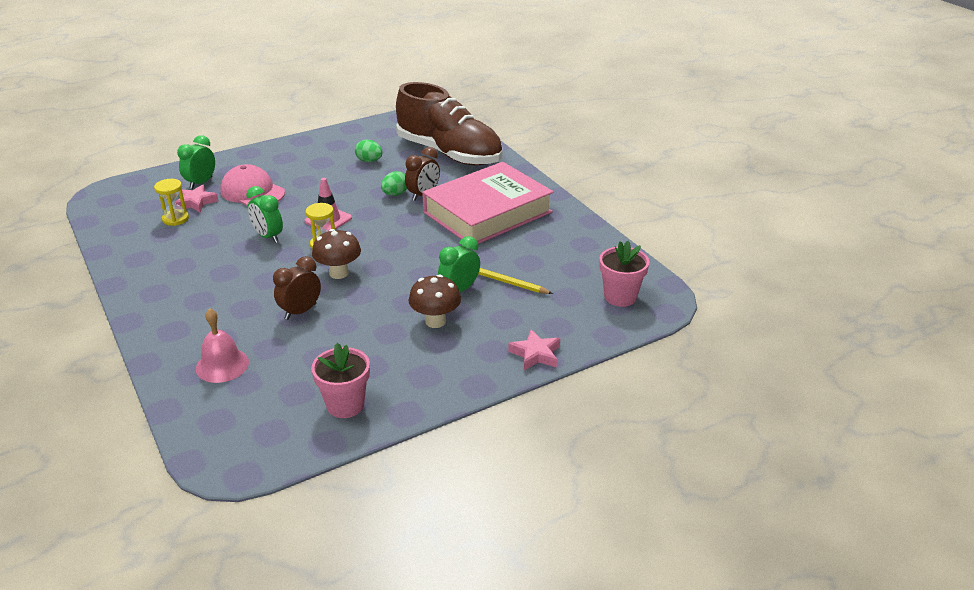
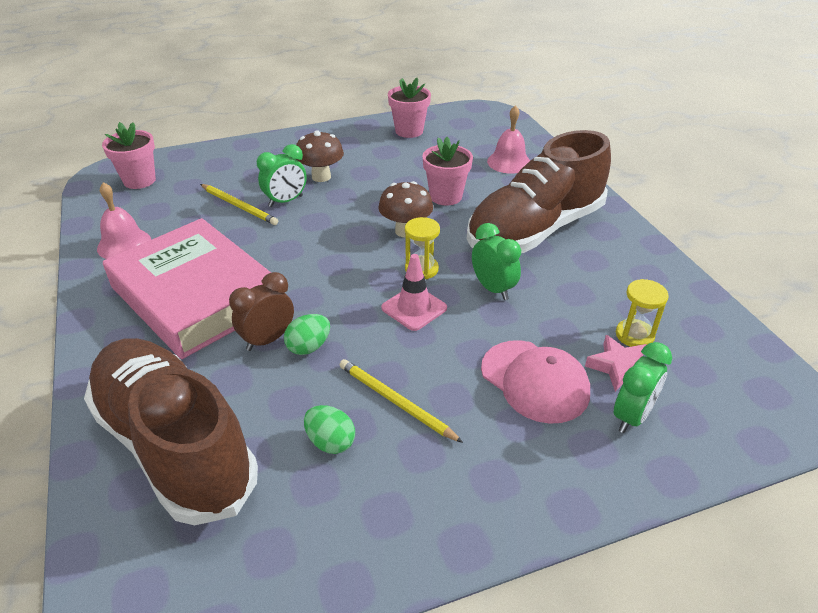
camera: 170 degrees left, 5 degrees up
brown clock [273,256,321,320] -> pink flower pot [422,137,473,206]
pink book [422,162,553,244] -> pink book turned 75 degrees clockwise [103,218,271,359]
pink star [508,329,560,370] -> none
none -> pink bell [97,182,151,259]
none -> yellow pencil [340,359,463,443]
none -> brown shoe [467,130,611,253]

